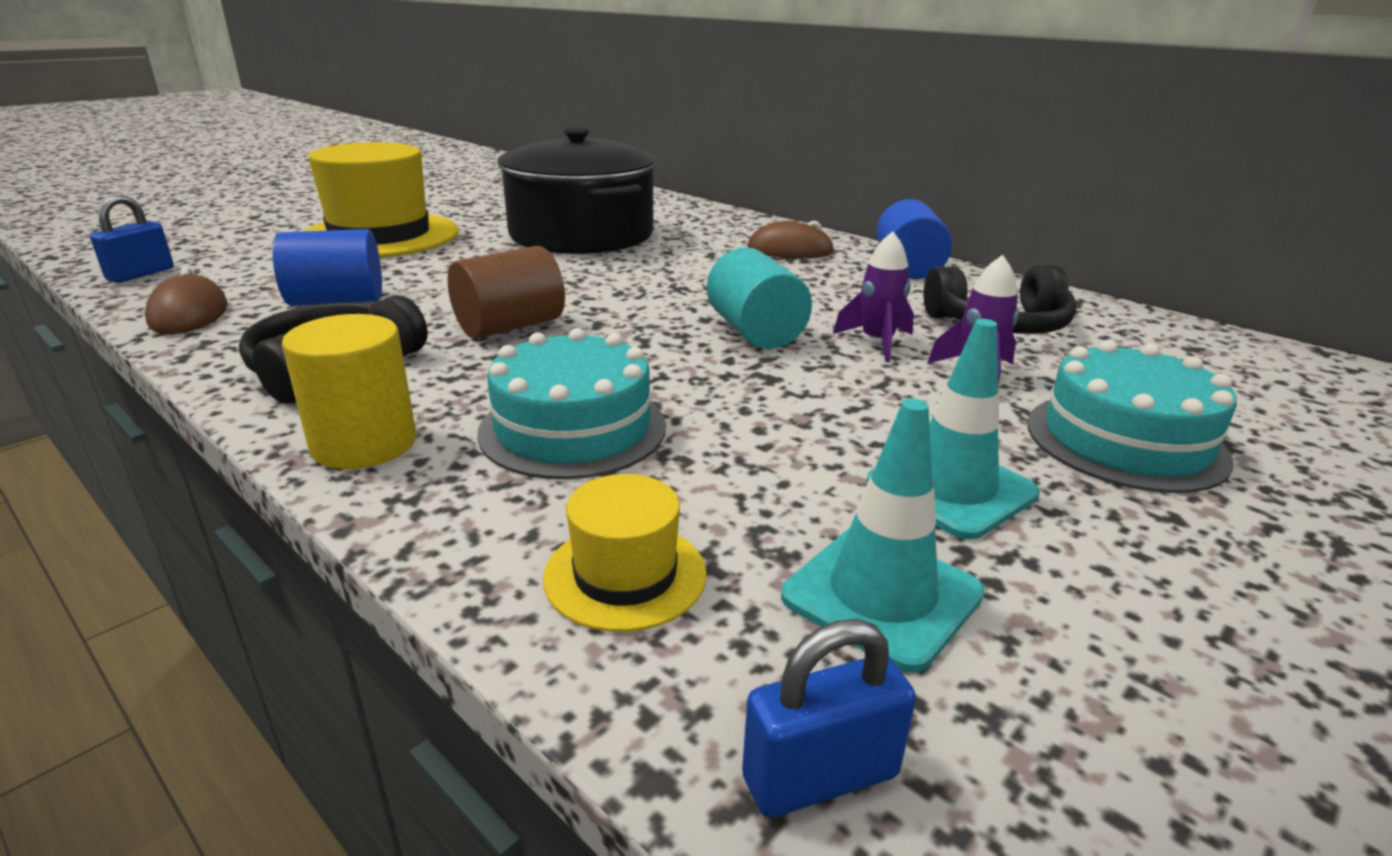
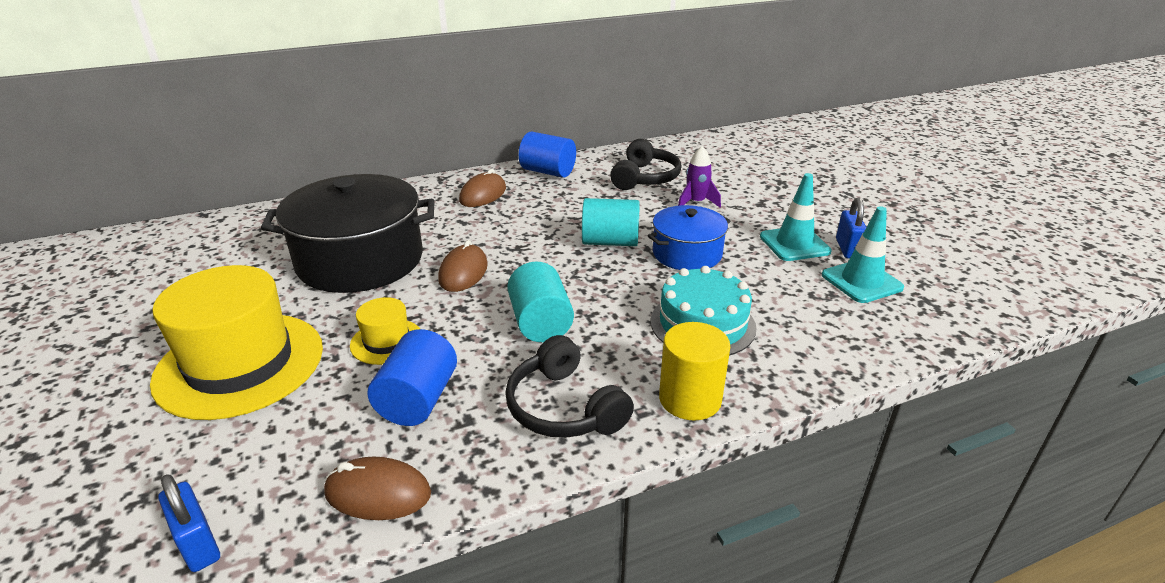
camera: 65 degrees left, 5 degrees up
brown cylinder [448,246,565,339] -> turquoise cylinder [507,261,574,342]
yellow hat [543,474,706,632] -> yellow hat moved to [350,297,420,365]
blue padlock [742,619,916,818] -> blue padlock moved to [836,198,866,259]
purple rocket [833,231,914,362] -> none
turquoise cake [1027,340,1237,493] -> none
none -> brown mouse [438,240,488,292]
none -> blue pot [647,205,731,270]

